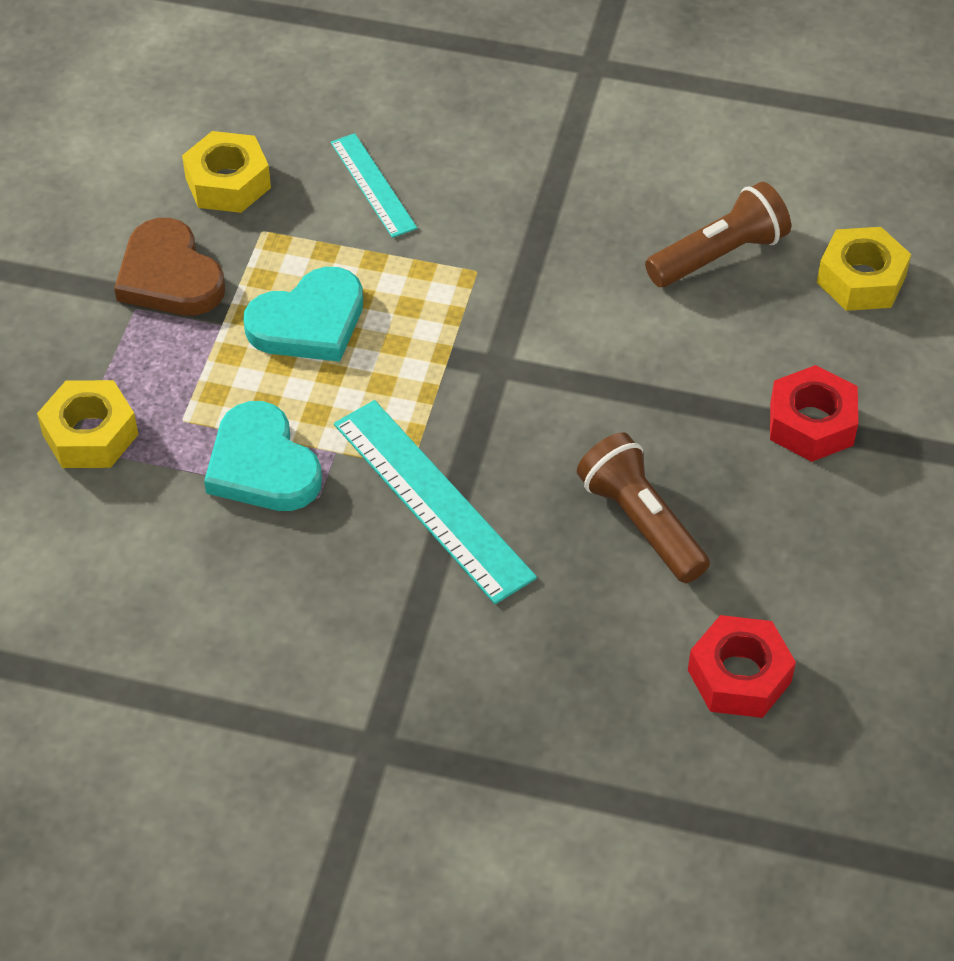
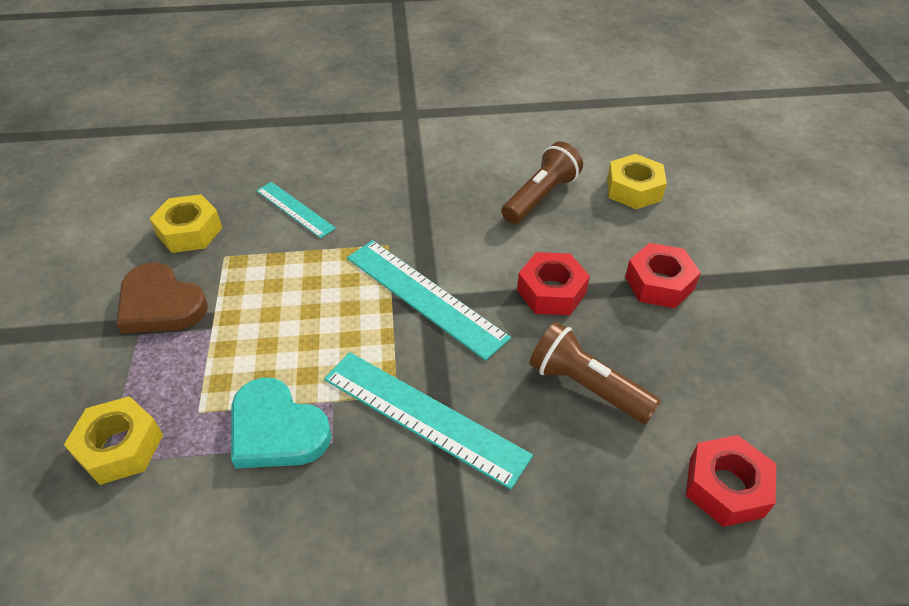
camera: 20 degrees left, 5 degrees down
turquoise heart [243,267,363,362] -> none
none -> turquoise ruler [347,240,511,361]
none -> red nut [517,252,590,315]

